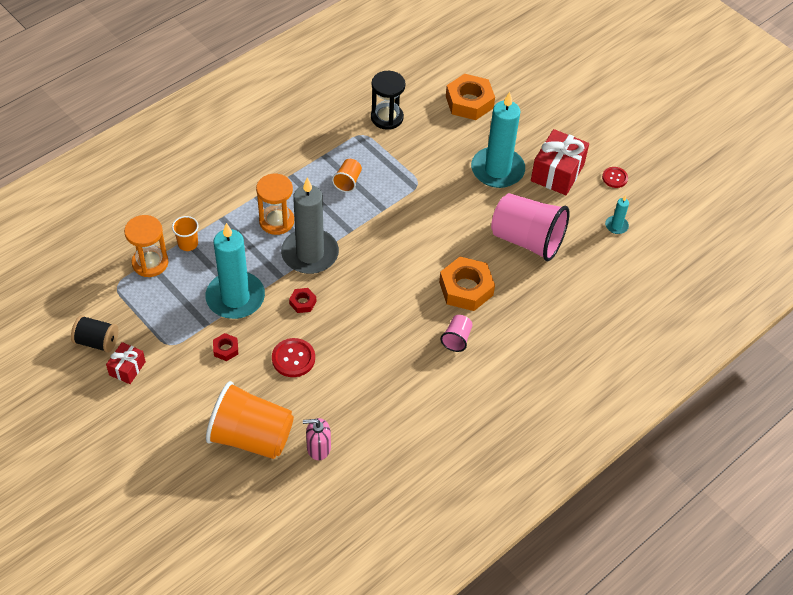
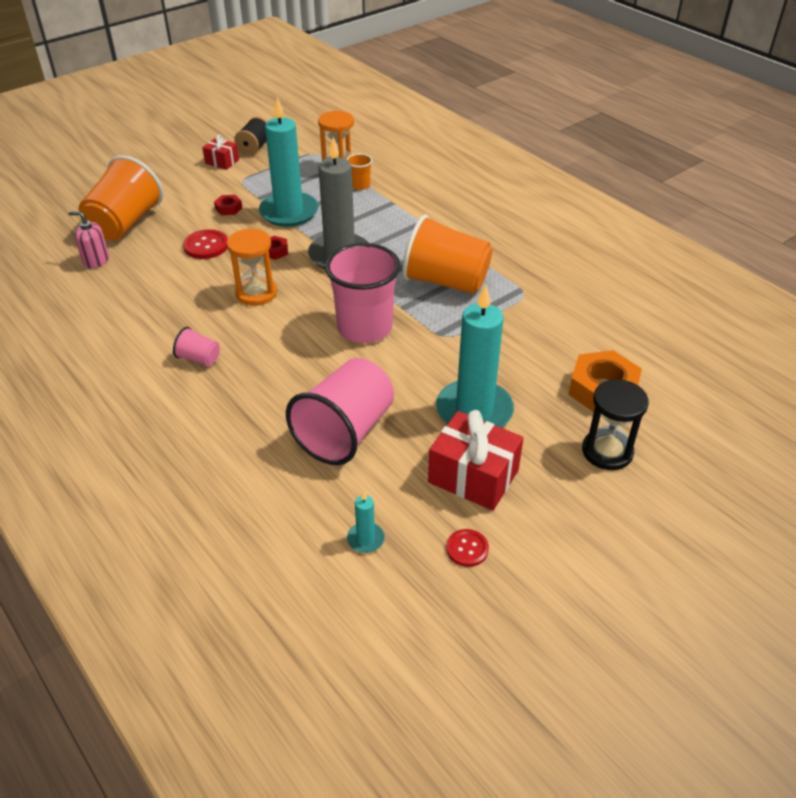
camera: 95 degrees right, 10 degrees down
orange hourglass [256,174,294,235] -> orange hourglass moved to [227,228,277,306]
pink soap dispenser [303,418,331,460] -> pink soap dispenser turned 75 degrees counterclockwise [68,211,109,269]
orange cup [332,159,362,192] -> orange cup [402,214,492,294], size x2.23
black hourglass [371,71,405,130] -> black hourglass moved to [582,379,649,470]
orange nut [439,257,495,311] -> none
none -> pink cup [325,243,401,343]

